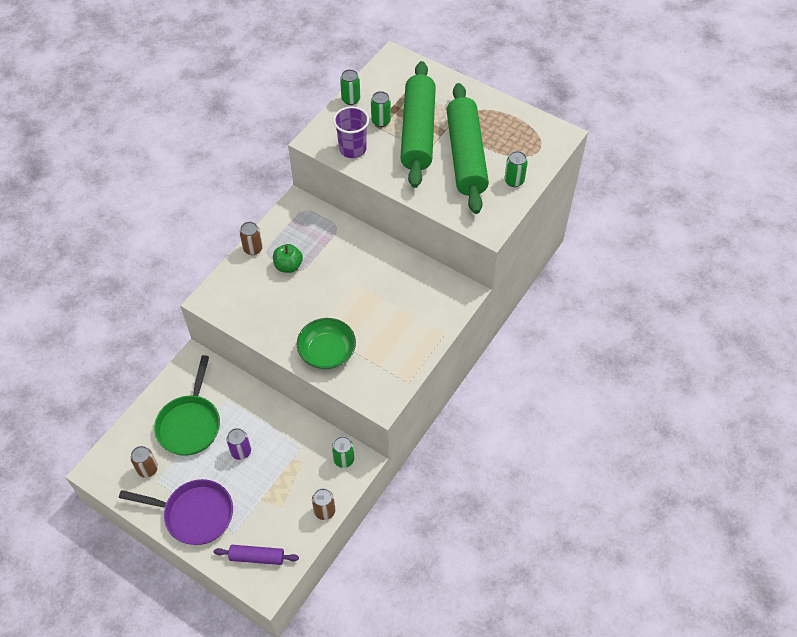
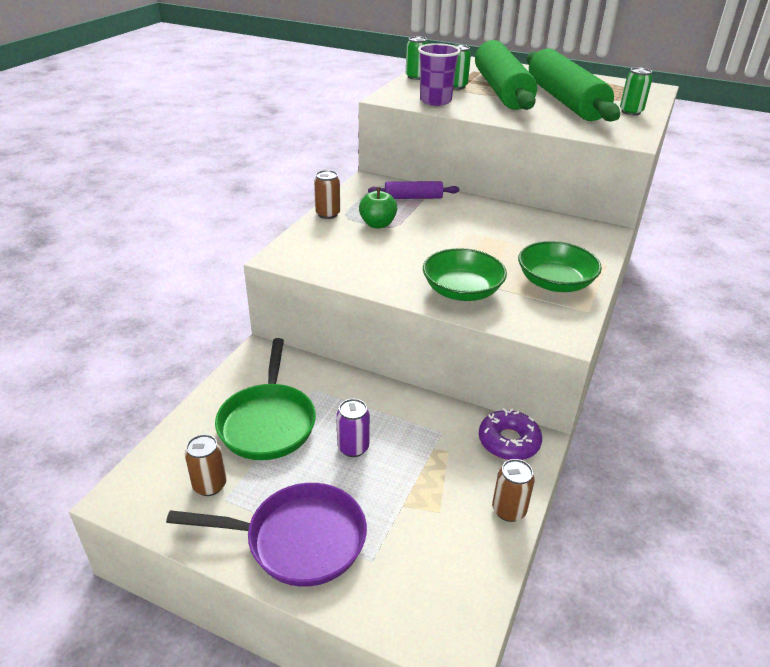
camera: 10 degrees left, 20 degrees down
purple rolling pin [214,545,299,565] -> purple rolling pin moved to [368,181,459,199]
green can [332,436,354,468] -> purple donut [479,408,542,460]
none -> green bowl [518,241,602,292]

